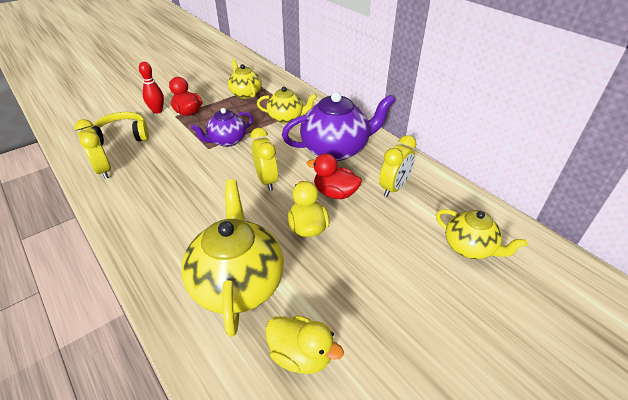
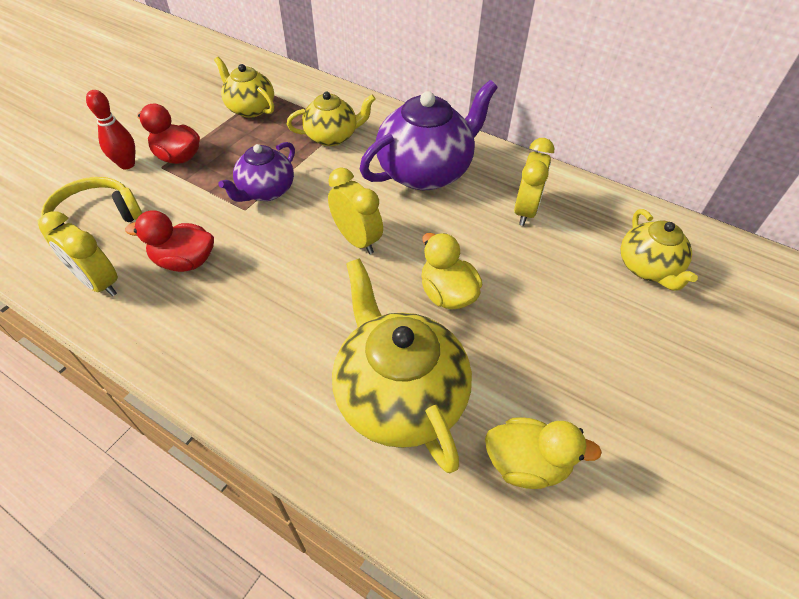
camera: 20 degrees left, 10 degrees up
red duck [306,153,362,199] -> red duck moved to [125,210,214,272]
yellow teapot [436,209,527,259] -> yellow teapot turned 60 degrees clockwise [621,209,698,291]

